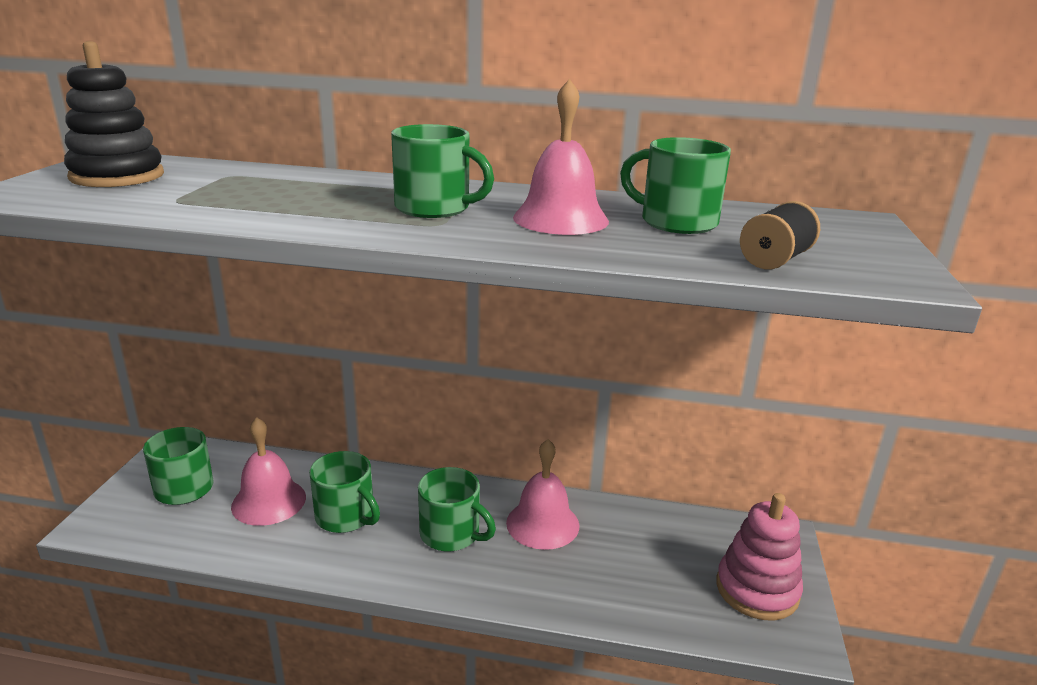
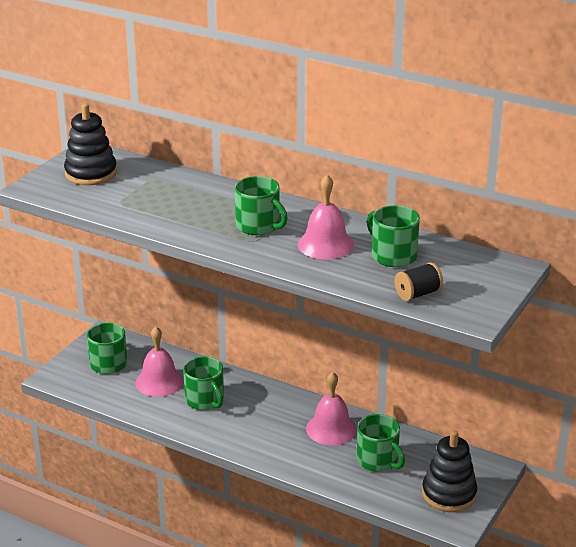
camera: 20 degrees right, 5 degrees up
green mug [418,467,496,552] -> green mug moved to [357,414,405,472]
pink stacking toy [716,493,803,620] -> black stacking toy [422,430,478,512]

